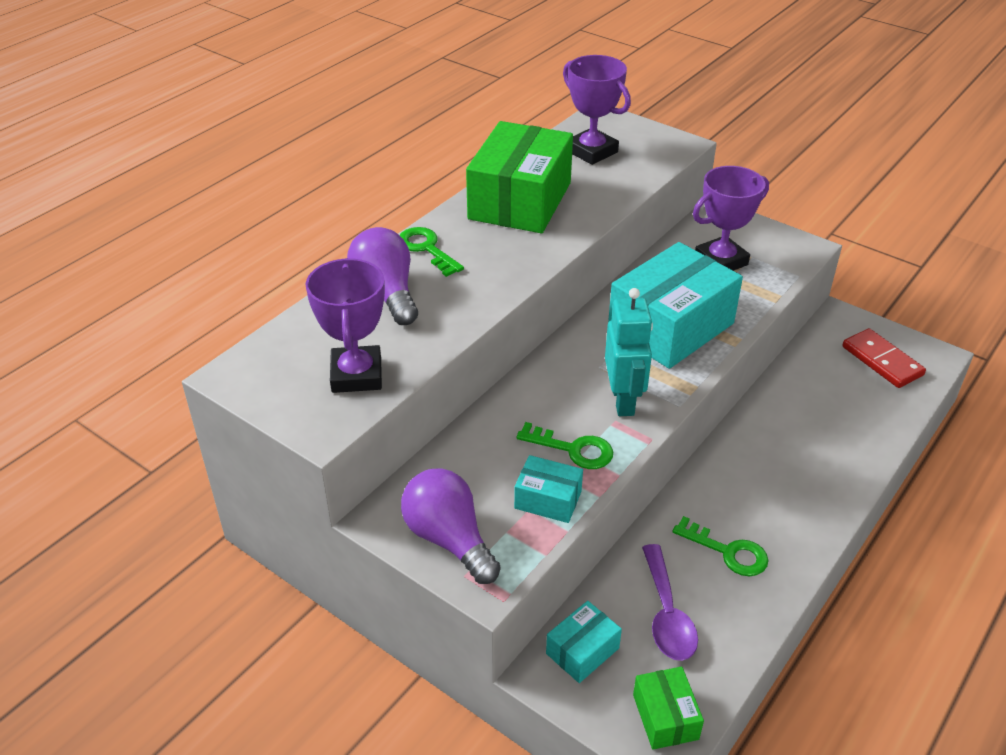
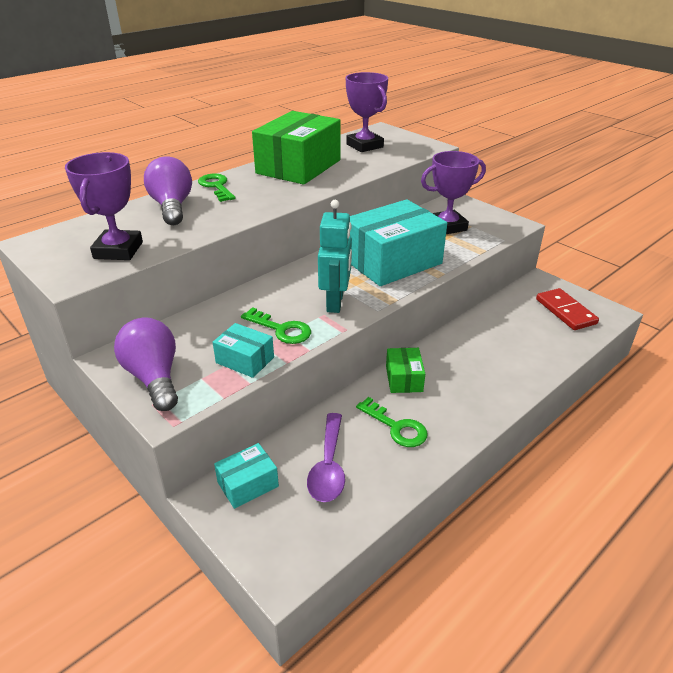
camera: 10 degrees right, 5 degrees down
green box [633,667,704,750] -> green box moved to [386,348,425,393]

